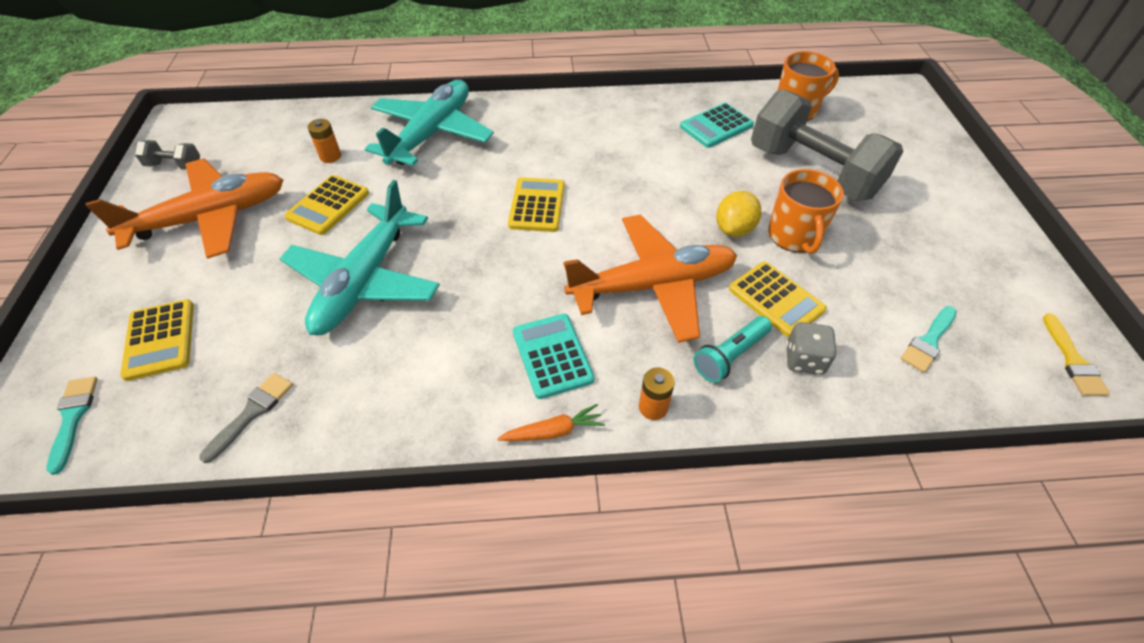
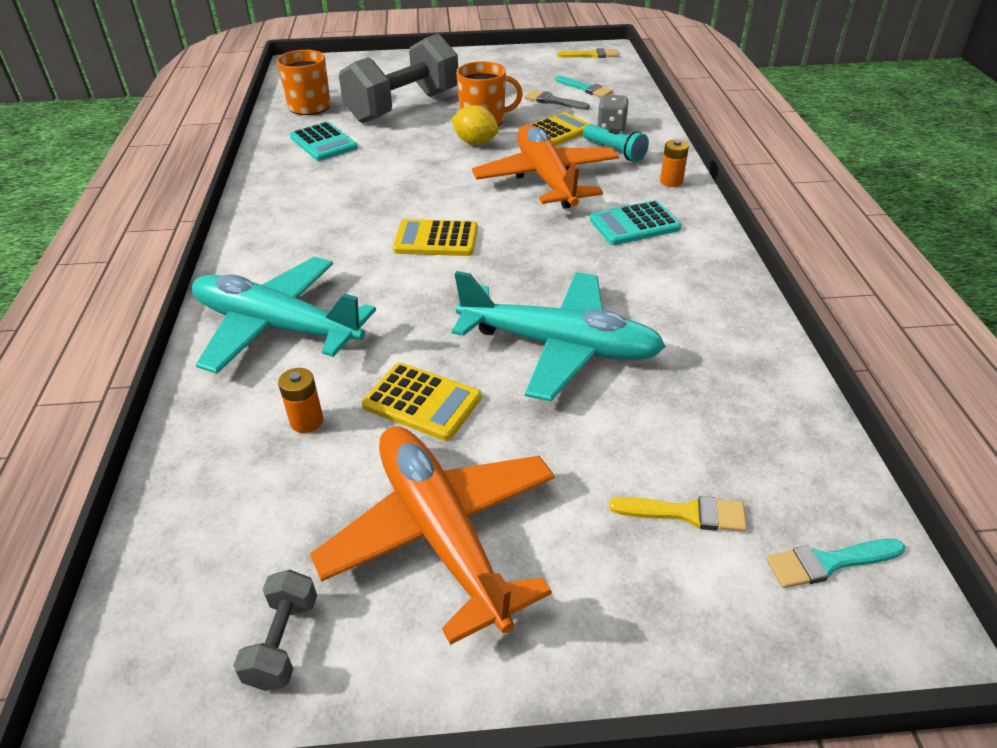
camera: 90 degrees left, 10 degrees down
yellow calculator [120,299,194,381] -> yellow brush [609,496,747,532]
grey brush [199,373,293,463] -> grey brush moved to [524,90,590,110]
orange carrot [497,404,605,441] -> none

